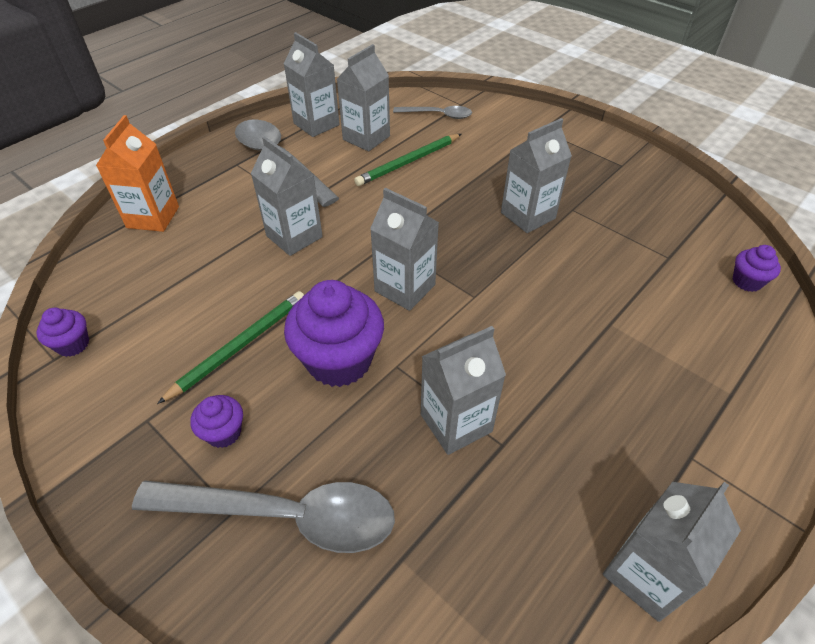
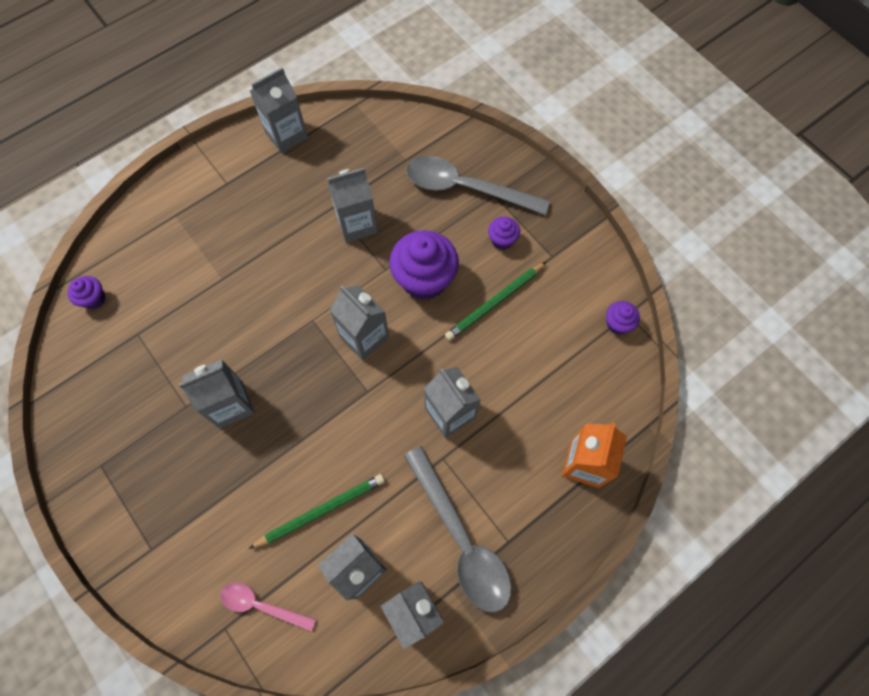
camera: 170 degrees left, 20 degrees up
grey spoon [393,106,472,119] -> pink spoon [220,583,316,632]

